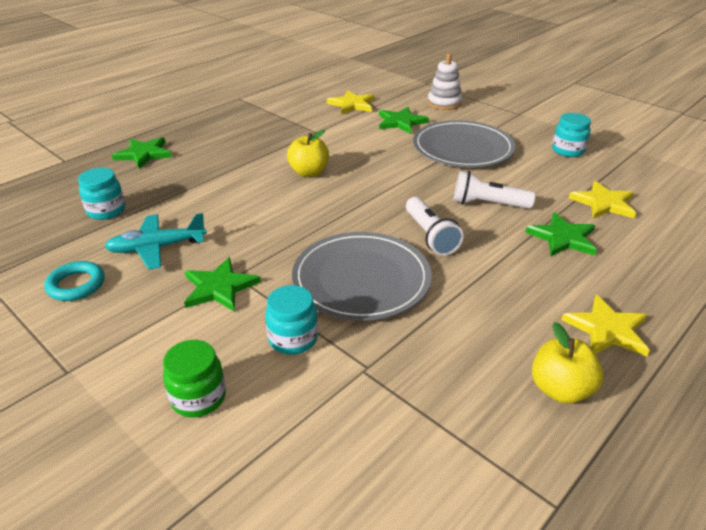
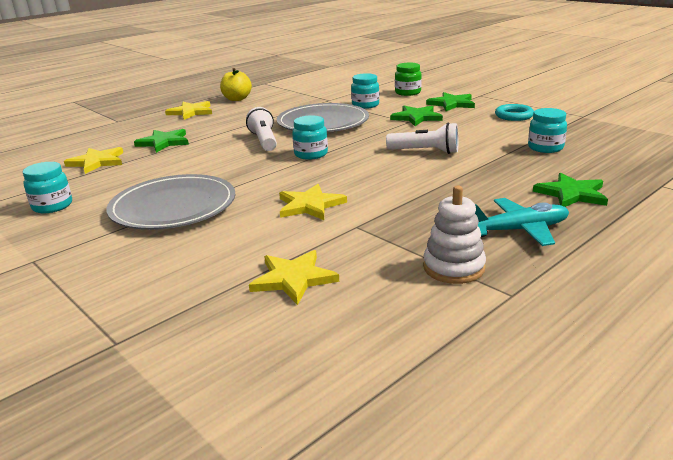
camera: 175 degrees left, 10 degrees down
turquoise plane [104,213,207,270] -> turquoise plane moved to [475,198,569,246]
yellow apple [287,130,329,177] -> none
green star [379,107,429,134] -> green star moved to [426,92,475,111]
white stacking toy [427,53,462,110] -> white stacking toy moved to [423,186,486,284]
white flashlight [454,171,535,209] -> white flashlight moved to [386,122,458,154]
none -> yellow star [279,184,347,220]
none -> turquoise jar [292,115,328,160]

